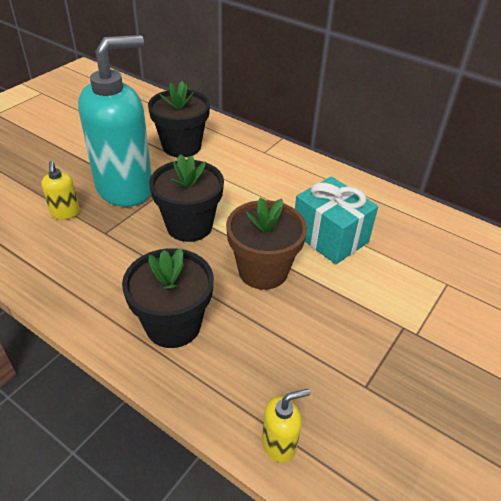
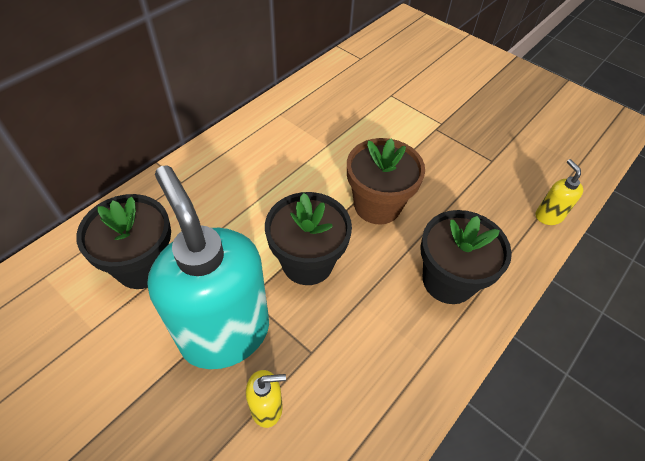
camera: 85 degrees left, 10 degrees up
turquoise gift [295,176,378,264] -> none

